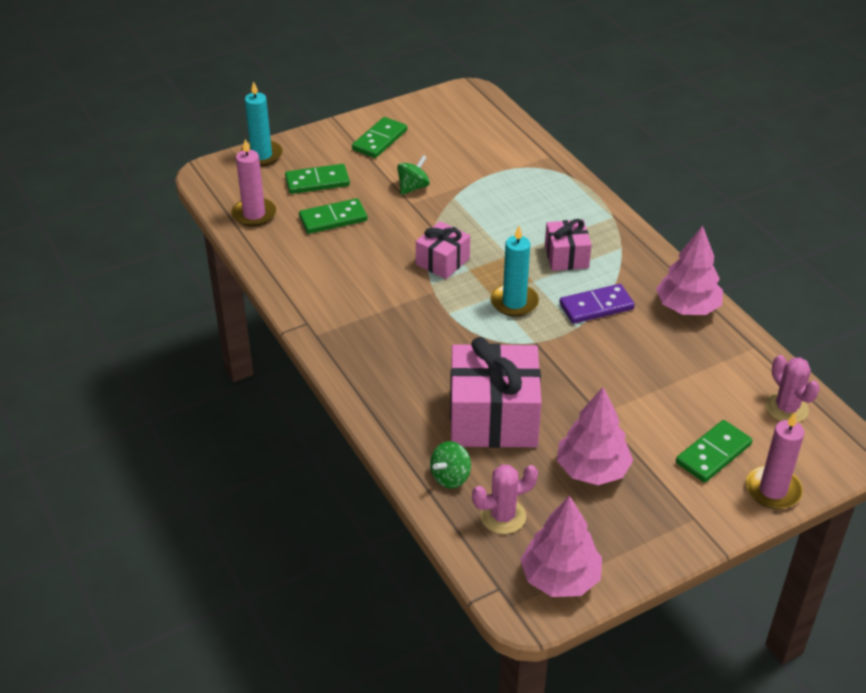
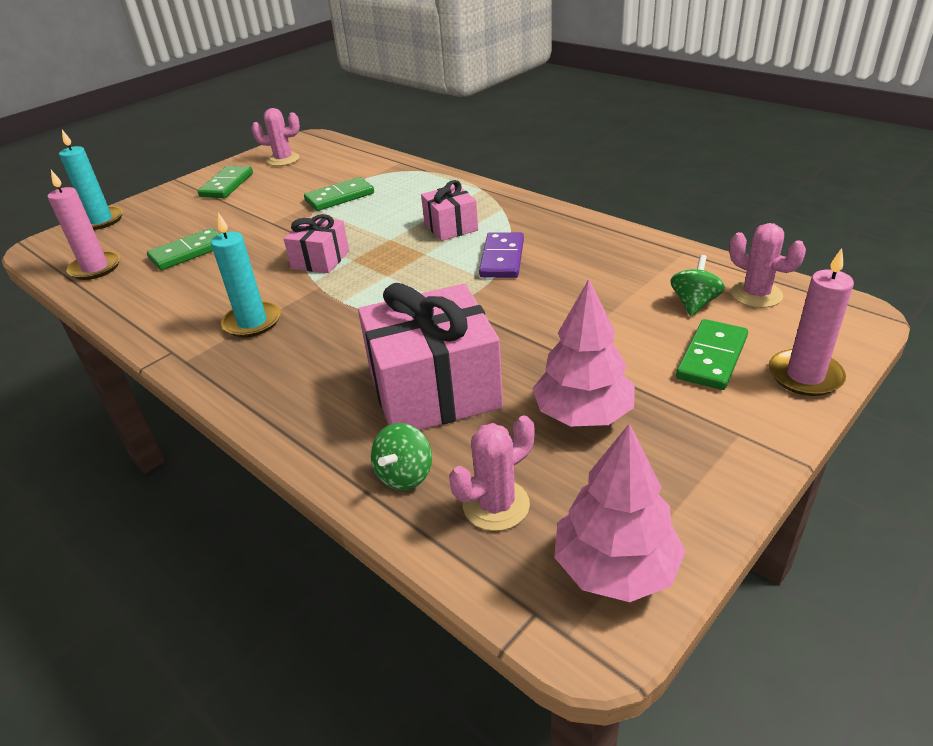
camera: 15 degrees left, 5 degrees down
green domino [285,164,350,194] -> green domino moved to [304,177,374,211]
green spinning top [397,155,430,195] -> green spinning top moved to [670,255,725,316]
turquoise candle [491,226,539,317] -> turquoise candle moved to [211,213,281,337]
purple domino [560,284,635,324] -> purple domino turned 45 degrees counterclockwise [479,232,524,278]
pink tree [656,225,723,315] -> none
none -> pink cactus [251,108,300,166]

